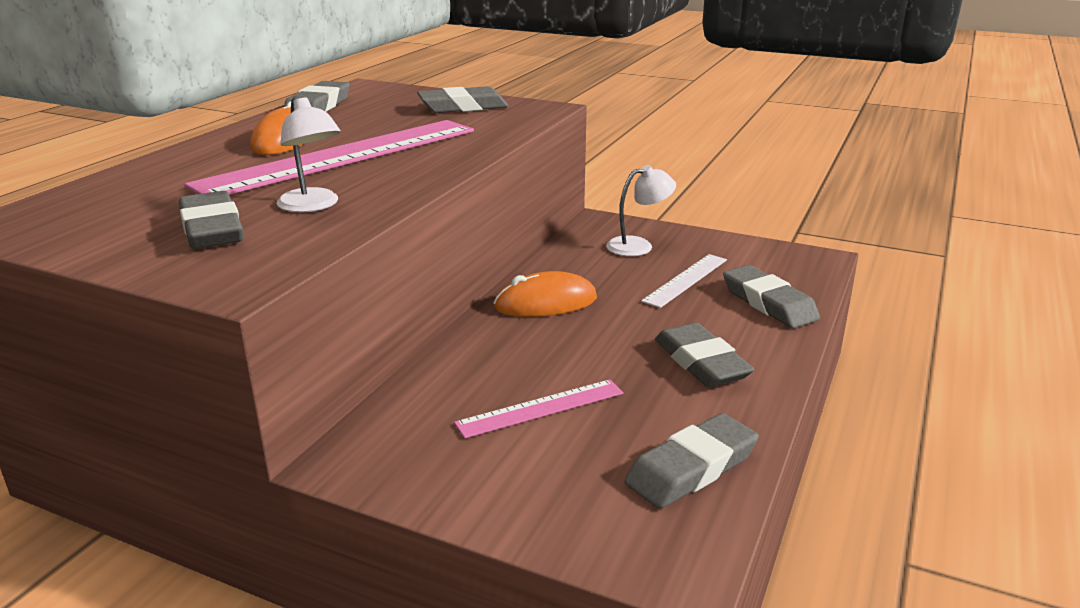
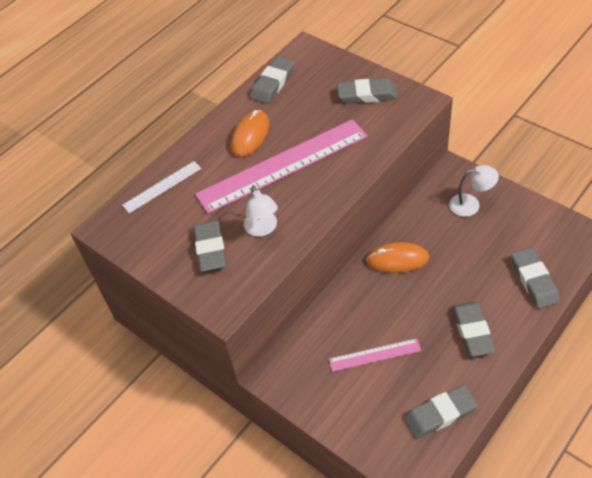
camera: 20 degrees right, 25 degrees up
white ruler [641,254,727,308] -> white ruler moved to [122,161,202,213]

